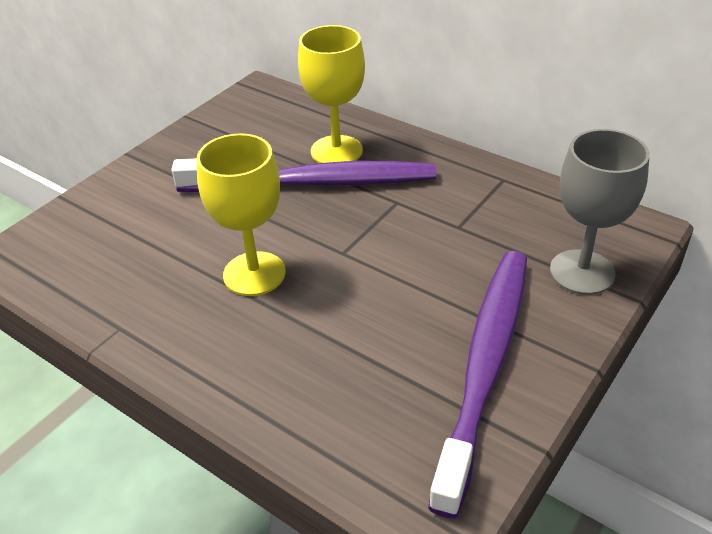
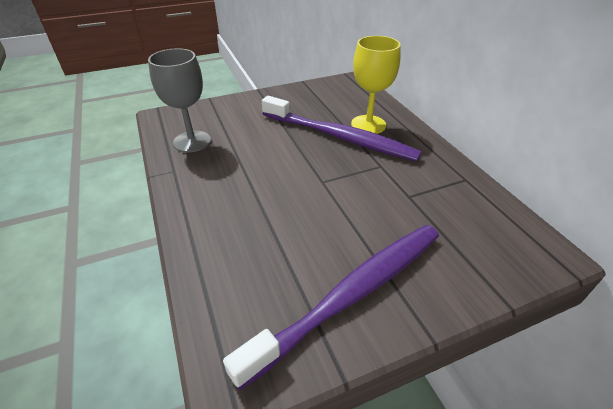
camera: 30 degrees right, 0 degrees up
yellow goblet [197,133,285,296] -> none
grey goblet [550,129,650,295] -> grey goblet moved to [148,48,211,152]

